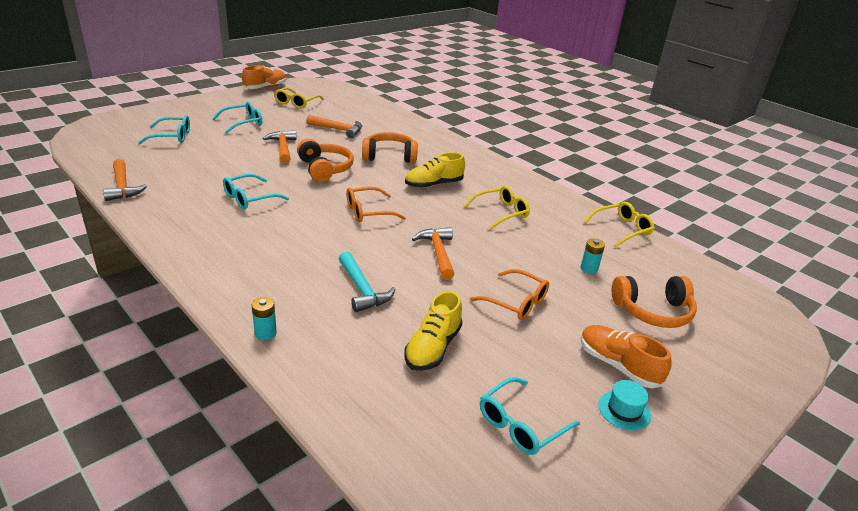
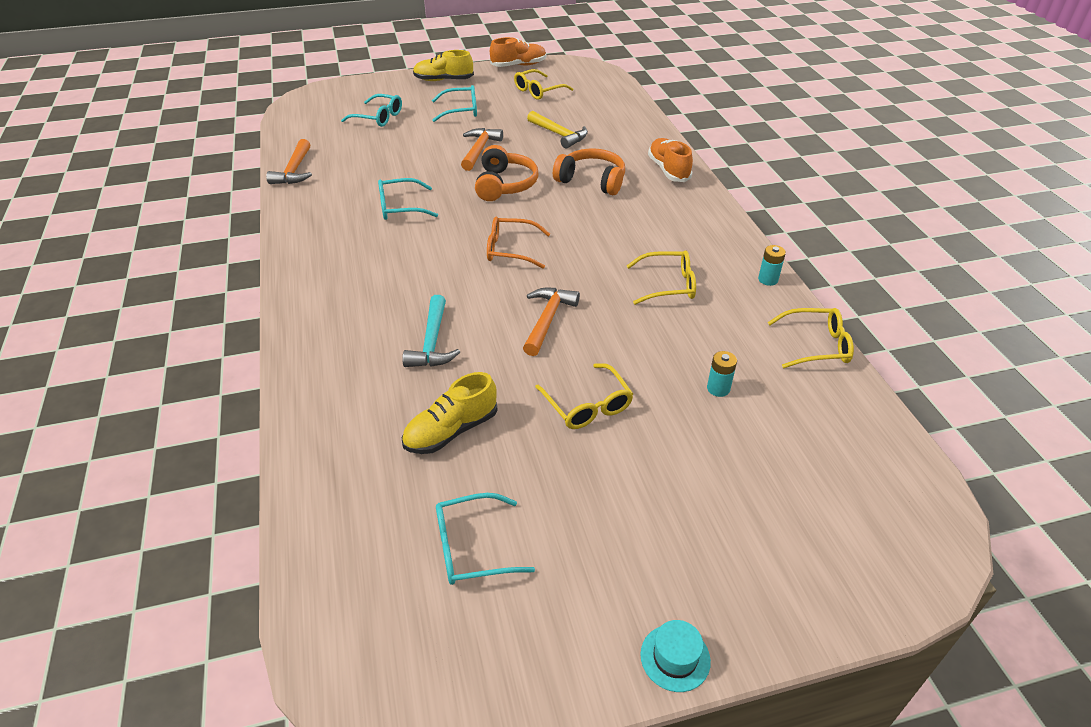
camera: 30 degrees right, 10 degrees up
turquoise battery [252,297,277,340] -> turquoise battery moved to [758,245,786,286]
orange hammer [306,115,362,138] -> yellow hammer [527,111,588,149]
yellow shoe [405,152,465,188] -> yellow shoe moved to [413,50,474,81]
orange glasses [470,269,549,320] -> yellow glasses [535,363,633,429]
orange shoe [581,325,672,388] -> orange shoe moved to [648,138,693,182]
turquoise hat [598,380,651,431] -> turquoise hat moved to [640,620,711,692]
orange headphones [612,276,697,328] -> none

